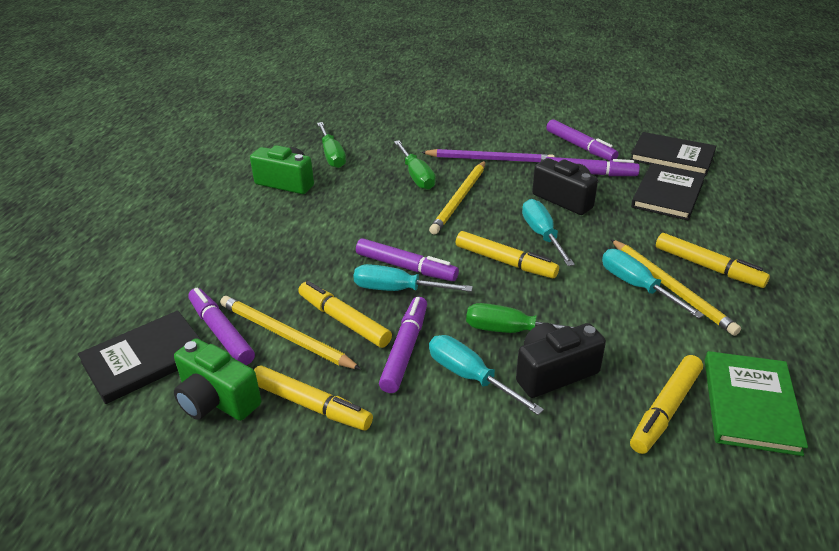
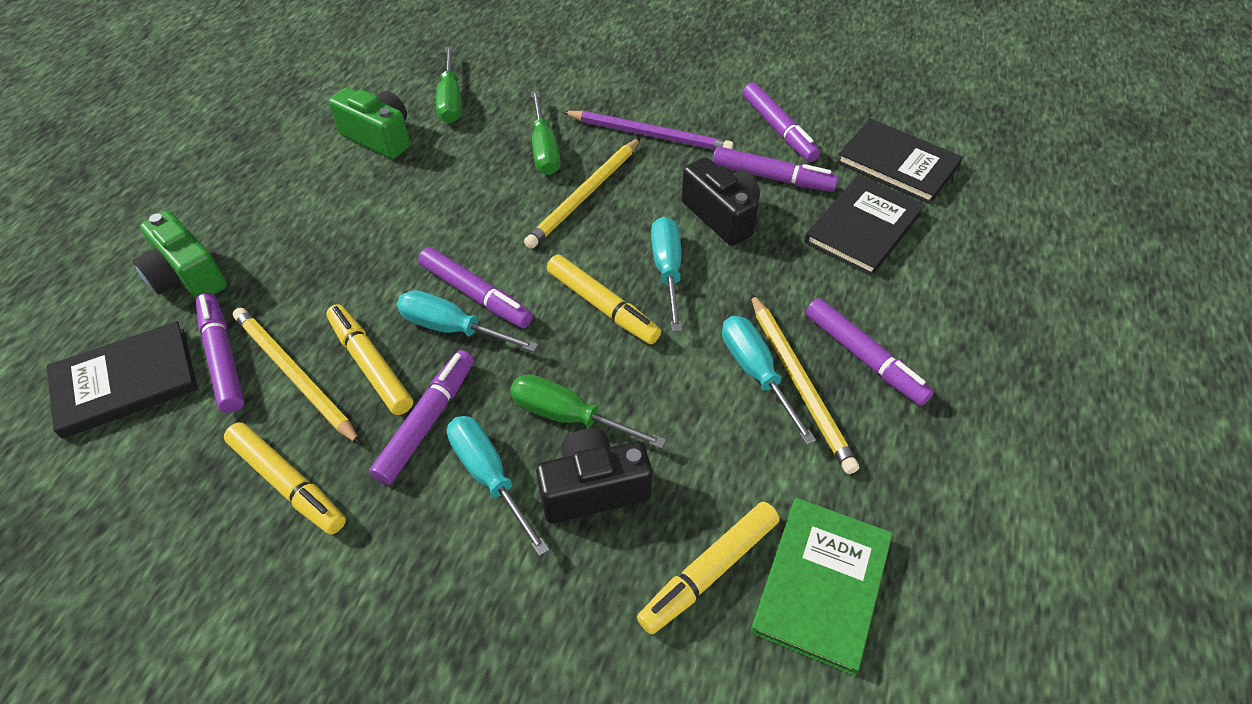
camera: 10 degrees right, 15 degrees up
green camera [174,338,261,421] -> green camera moved to [133,211,227,299]
yellow marker [656,233,770,288] -> purple marker [806,298,934,406]

